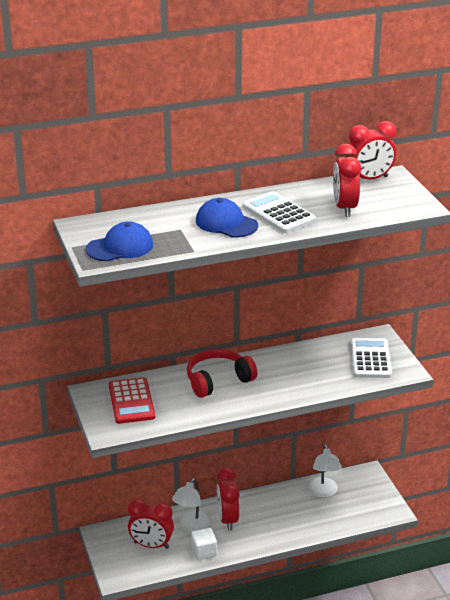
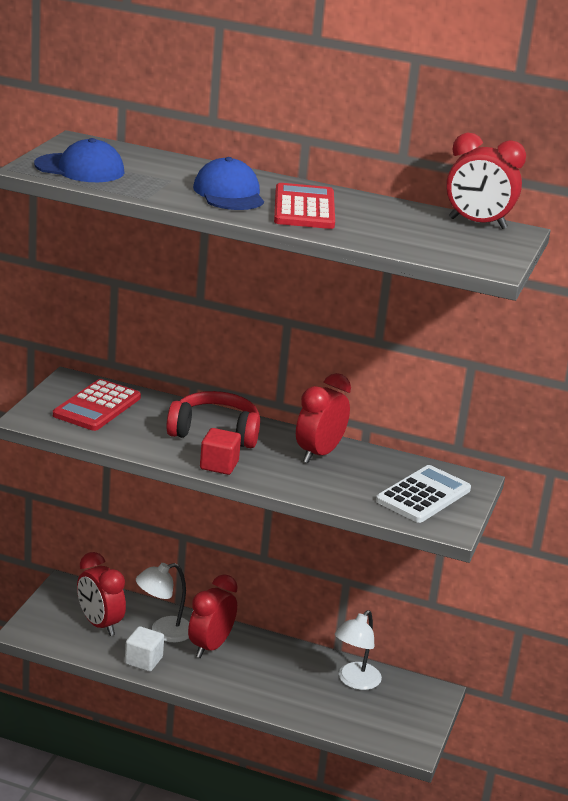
camera: 35 degrees right, 5 degrees down
white calculator [243,191,316,233] -> red calculator [274,183,335,229]
red clock [333,144,361,217] -> red clock moved to [296,373,351,463]
none -> red cube [200,428,241,475]

